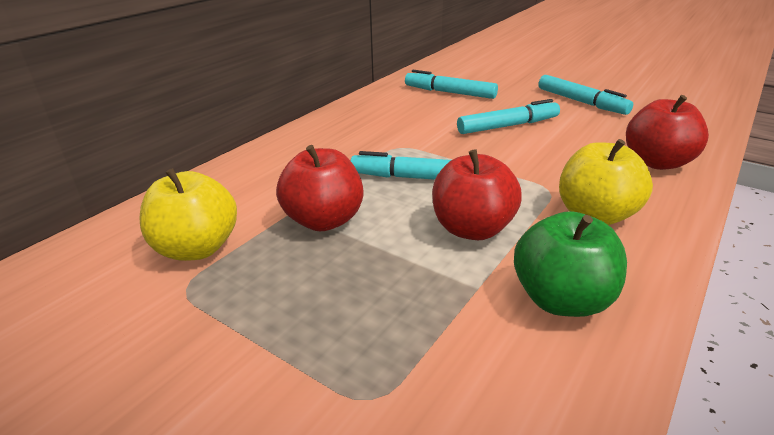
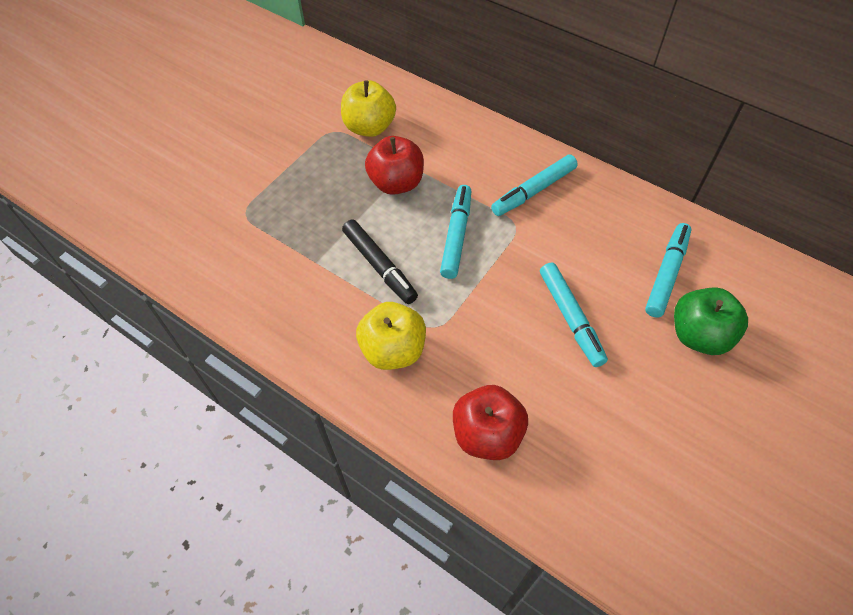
camera: 90 degrees right, 25 degrees up
red apple [432,149,522,240] -> black marker [342,220,418,304]
green apple [514,211,627,317] -> green apple moved to [674,287,748,355]
turquoise marker [538,75,633,115] -> turquoise marker moved to [491,155,578,216]

